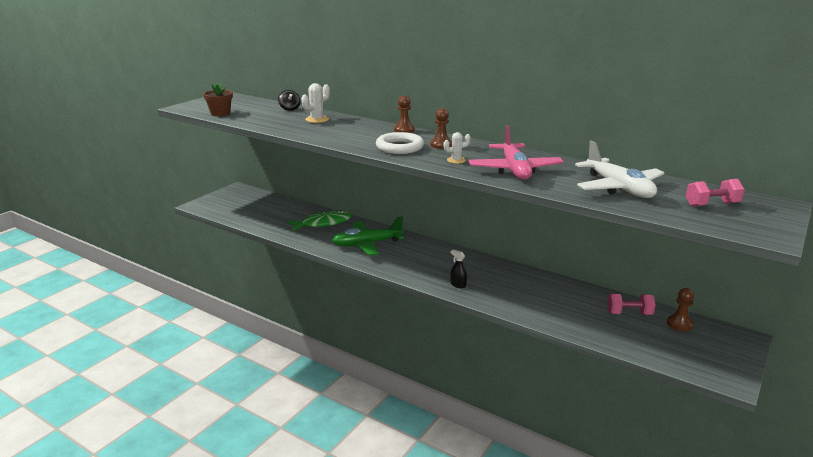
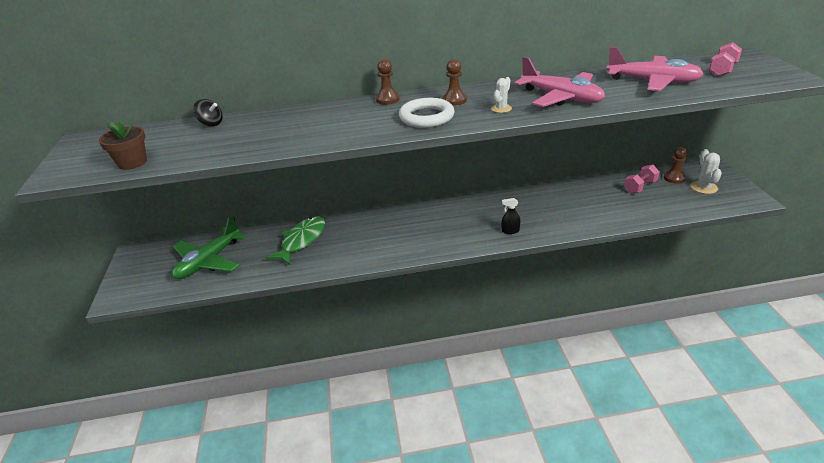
camera: 40 degrees left, 10 degrees up
white cactus [301,83,330,123] -> white cactus moved to [691,149,722,194]
green plane [332,216,404,256] -> green plane moved to [172,215,247,279]
white plane [575,141,664,198] -> pink plane [606,47,704,91]

